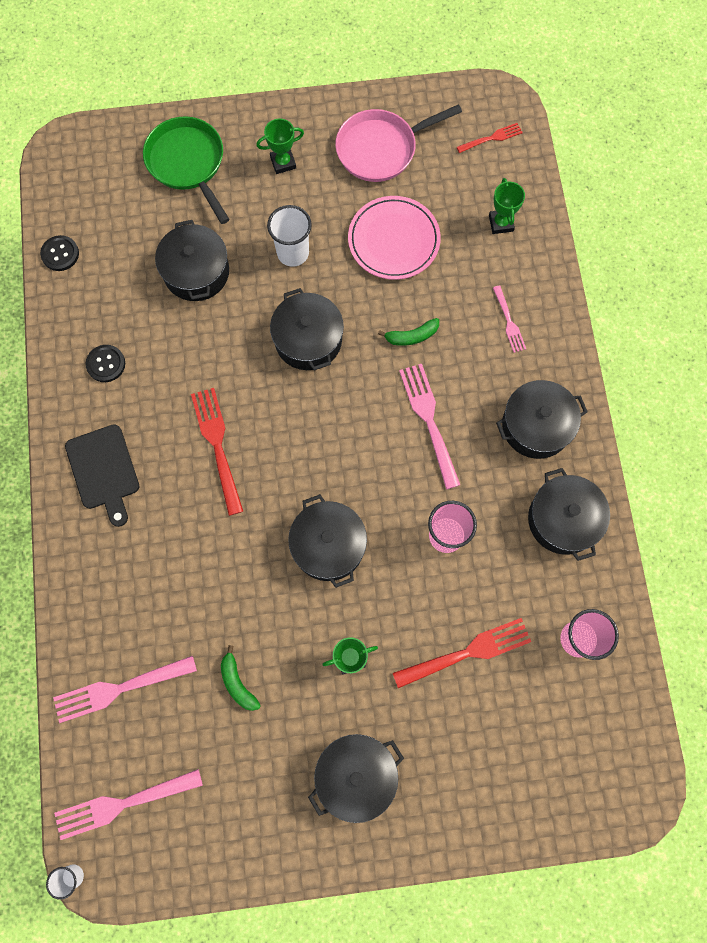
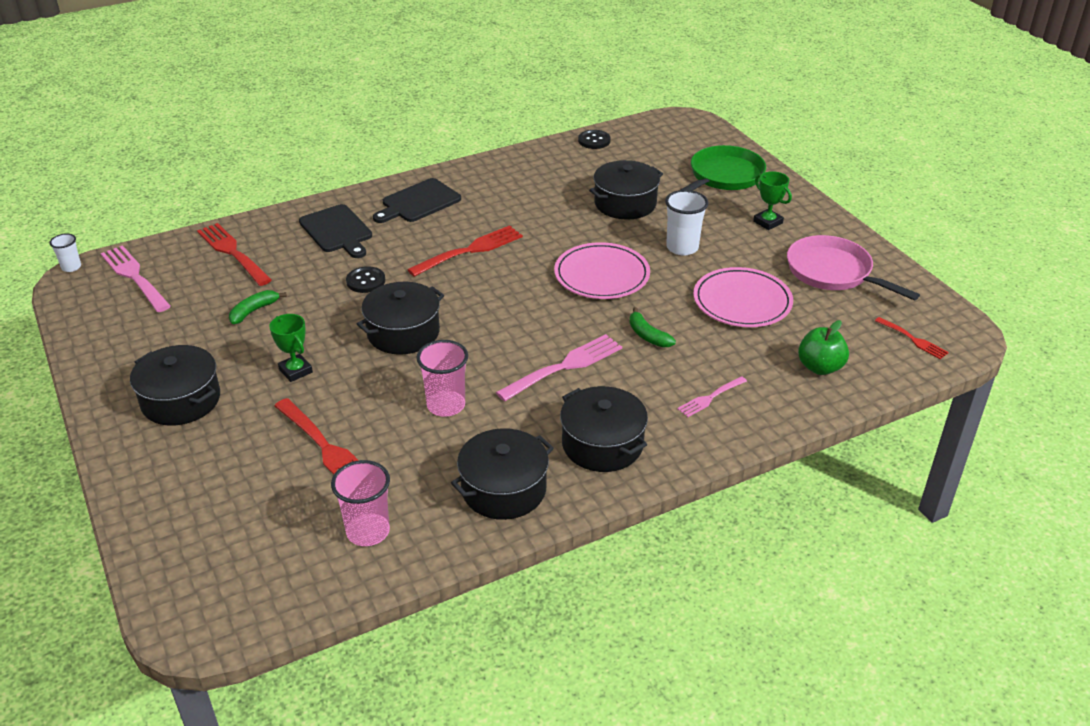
camera: 70 degrees right, 35 degrees down
pink fork [53,656,197,723] -> red fork [197,223,272,286]
black button [85,345,125,382] -> black button moved to [346,266,385,293]
black pot [270,288,344,370] -> pink plate [554,242,650,299]
green trophy [489,178,525,234] -> green apple [798,320,849,375]
none -> black cutting board [299,204,372,258]

